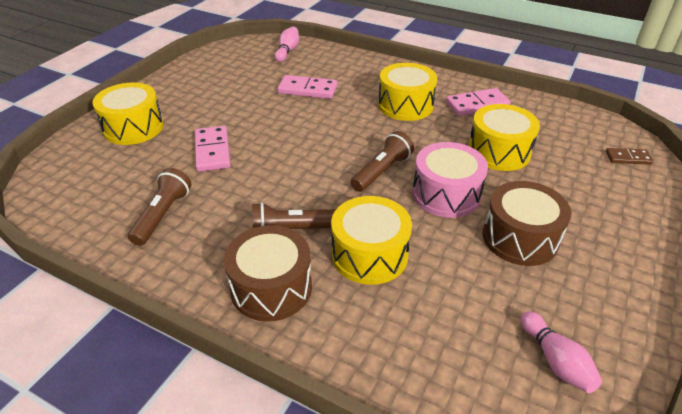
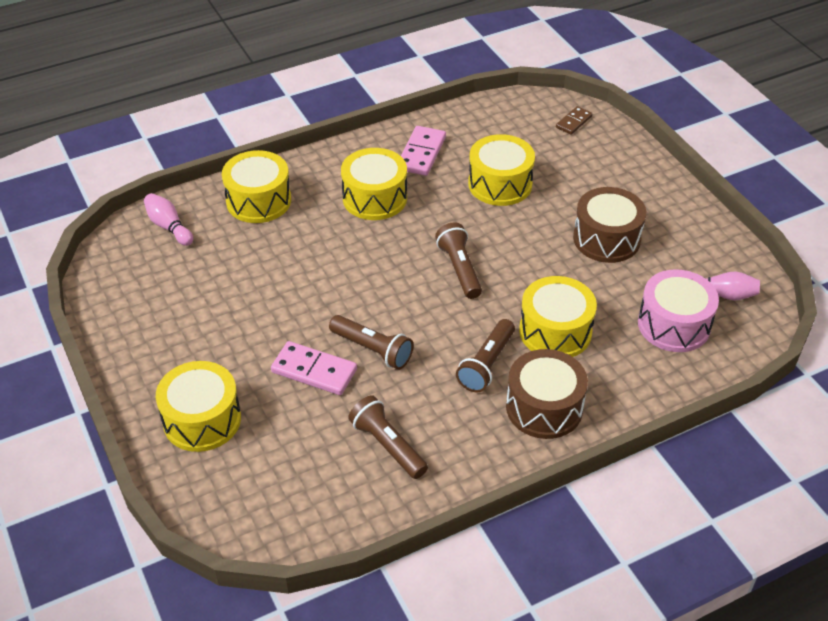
camera: 55 degrees left, 5 degrees up
pink domino [277,75,337,99] -> none
pink drum [412,142,488,218] -> pink drum moved to [638,269,719,352]
none -> yellow drum [222,150,291,223]
none -> brown flashlight [329,315,414,370]

